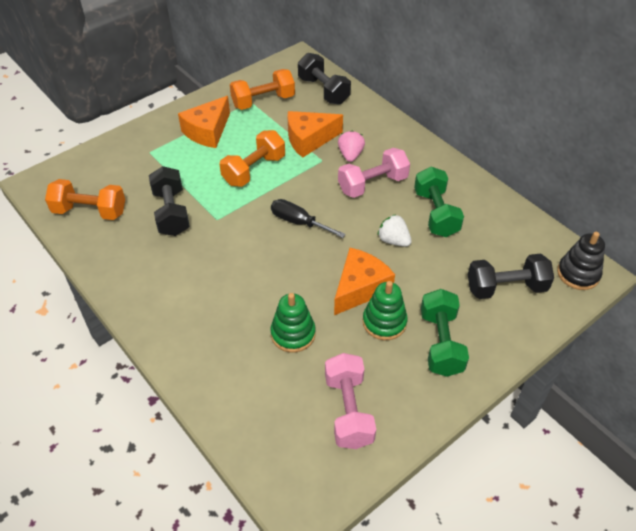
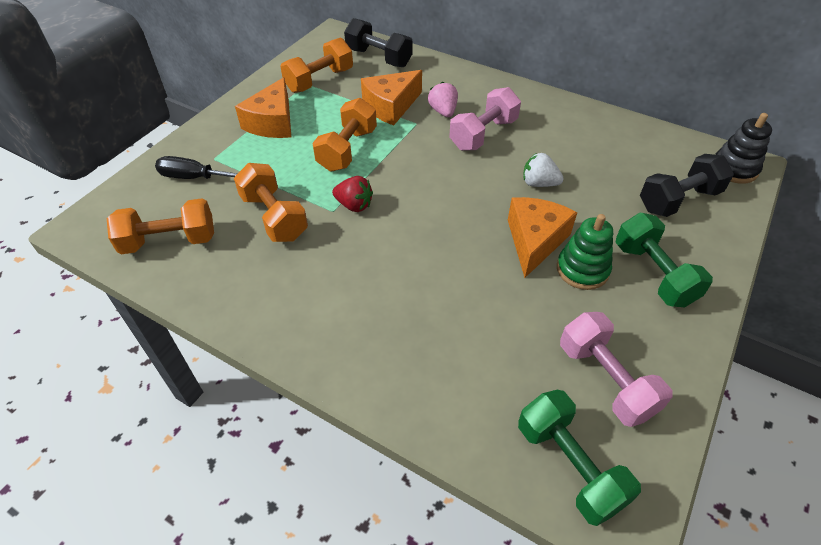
camera: 20 degrees left, 0 degrees up
black dumbbell [149,166,190,236] -> orange dumbbell [234,163,308,242]
green stacking toy [270,293,316,353] -> none
black screwdriver [271,199,346,238] -> black screwdriver moved to [155,156,238,179]
green dumbbell [414,167,464,237] -> green dumbbell moved to [518,390,641,526]
none -> red strawberry [332,176,373,212]

